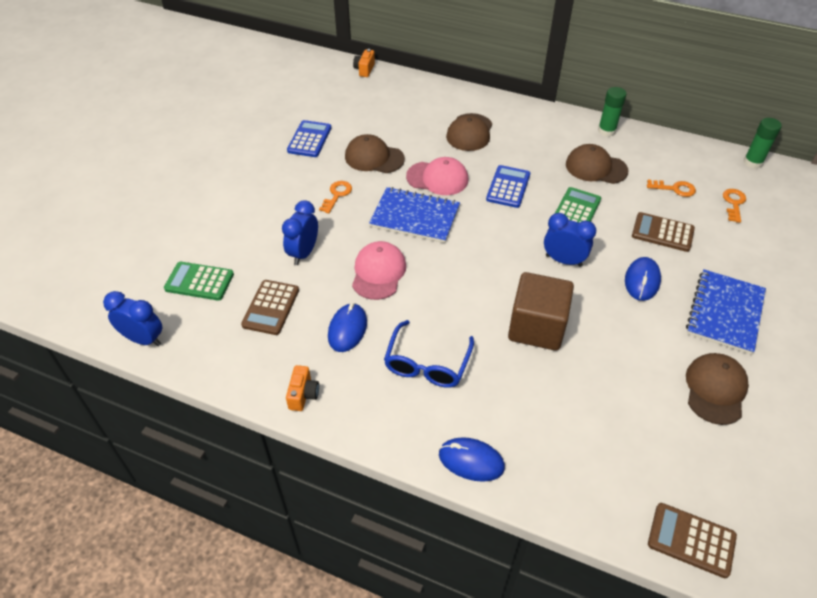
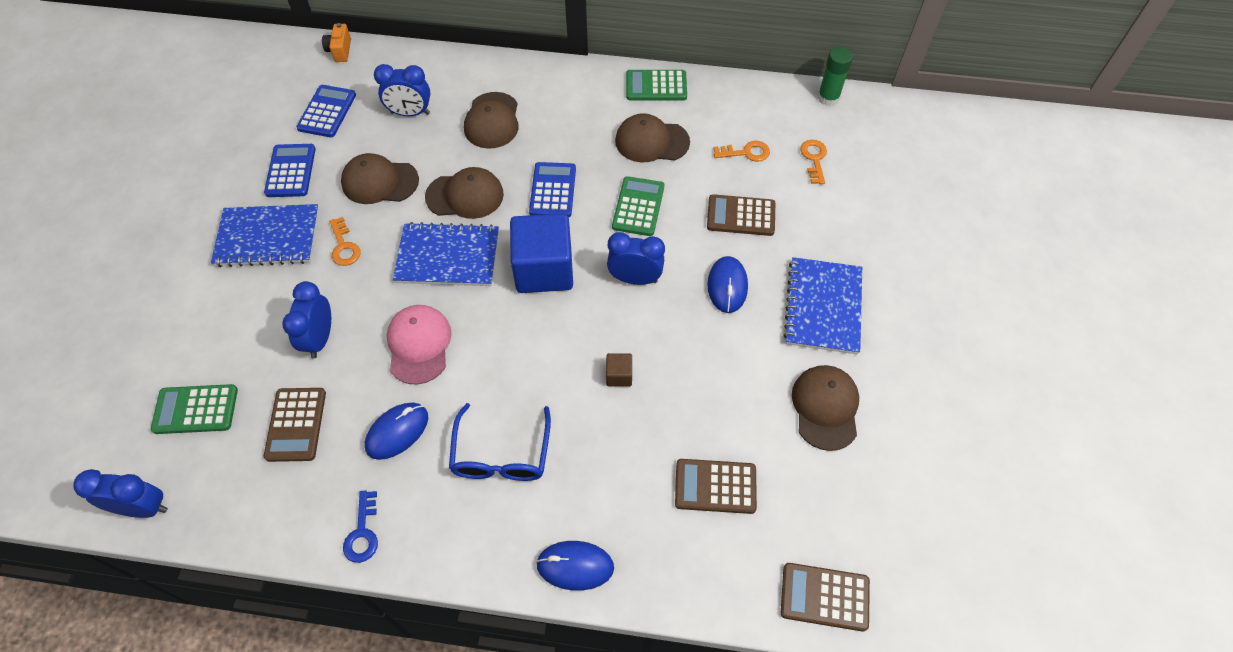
camera: 15 degrees left, 10 degrees up
orange camera [286,365,319,411] -> blue key [343,490,378,563]
orange key [319,181,352,213] -> orange key turned 150 degrees clockwise [329,217,361,266]
blue mouse [328,303,367,352] -> blue mouse turned 45 degrees clockwise [365,403,428,460]
pink cap [406,157,468,195] -> brown cap [425,167,504,219]
brown cube [508,272,574,351] -> brown cube [606,353,632,387], size x0.42
green glue stick [598,87,626,137] -> green calculator [626,70,687,101]
none -> blue notebook [211,204,319,267]
none -> blue calculator [296,85,356,137]
none -> blue clock [374,64,430,116]
none -> blue cube [510,213,573,293]
none -> brown calculator [675,459,757,514]

